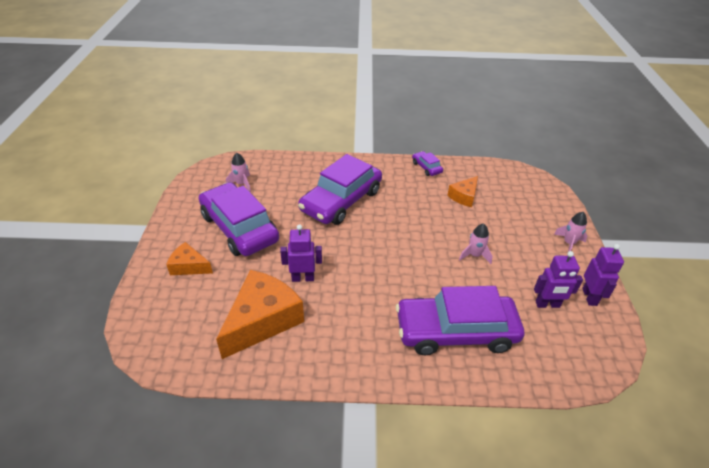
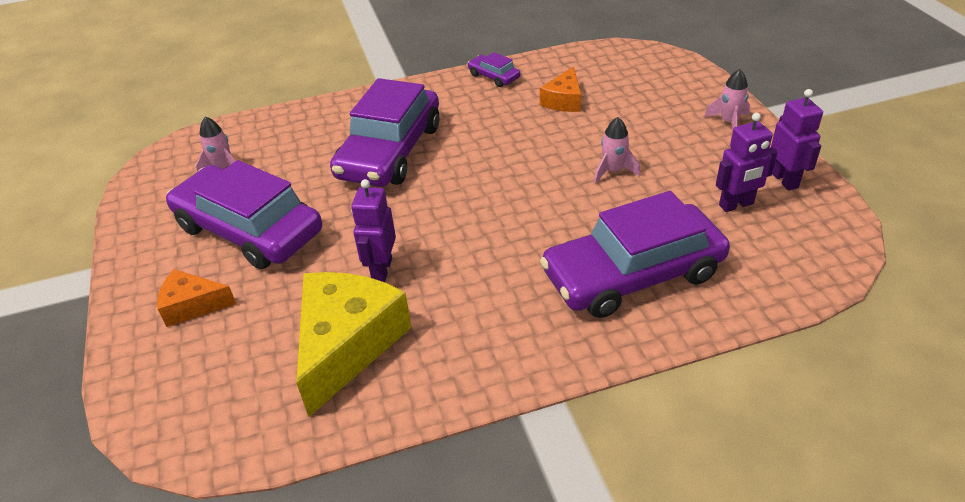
camera: 15 degrees left, 0 degrees up
orange cheese [216,270,304,359] -> yellow cheese [296,272,412,417]
purple robot [280,224,322,282] -> purple robot turned 60 degrees counterclockwise [351,179,396,282]

